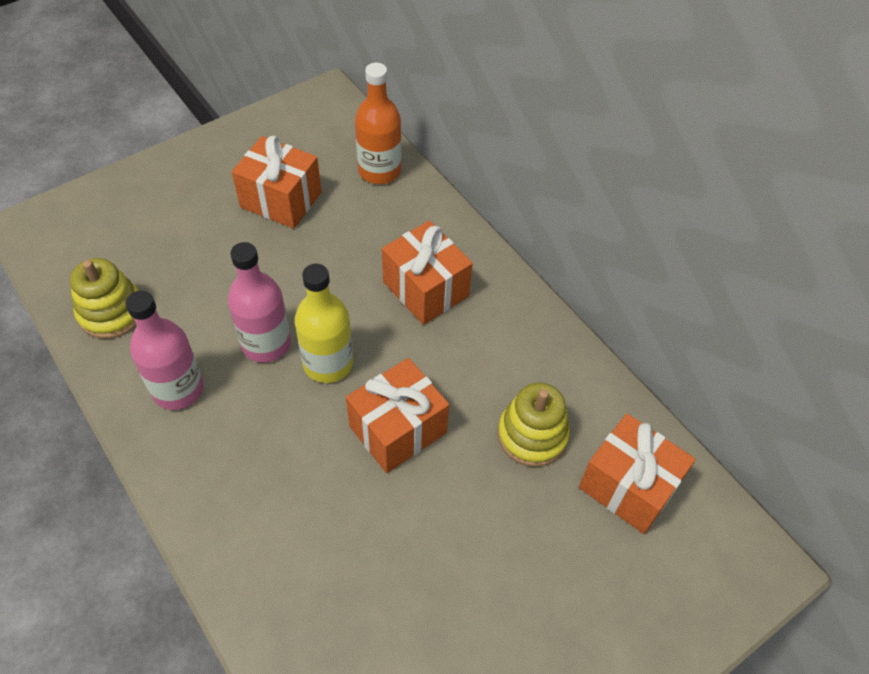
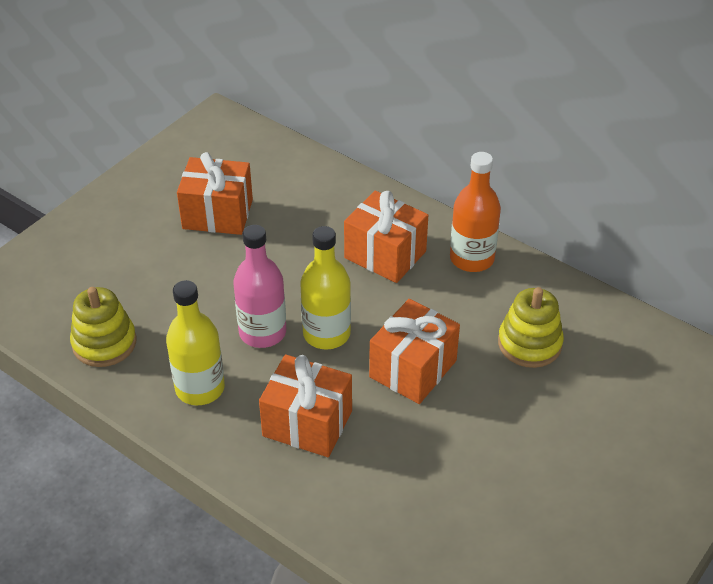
camera: 15 degrees left, 10 degrees down
pink bottle [126,291,204,410] -> yellow bottle [166,280,225,405]
orange bottle [355,63,402,184] -> orange bottle moved to [450,152,501,272]
orange gift [579,414,696,534] -> orange gift moved to [259,354,352,457]

